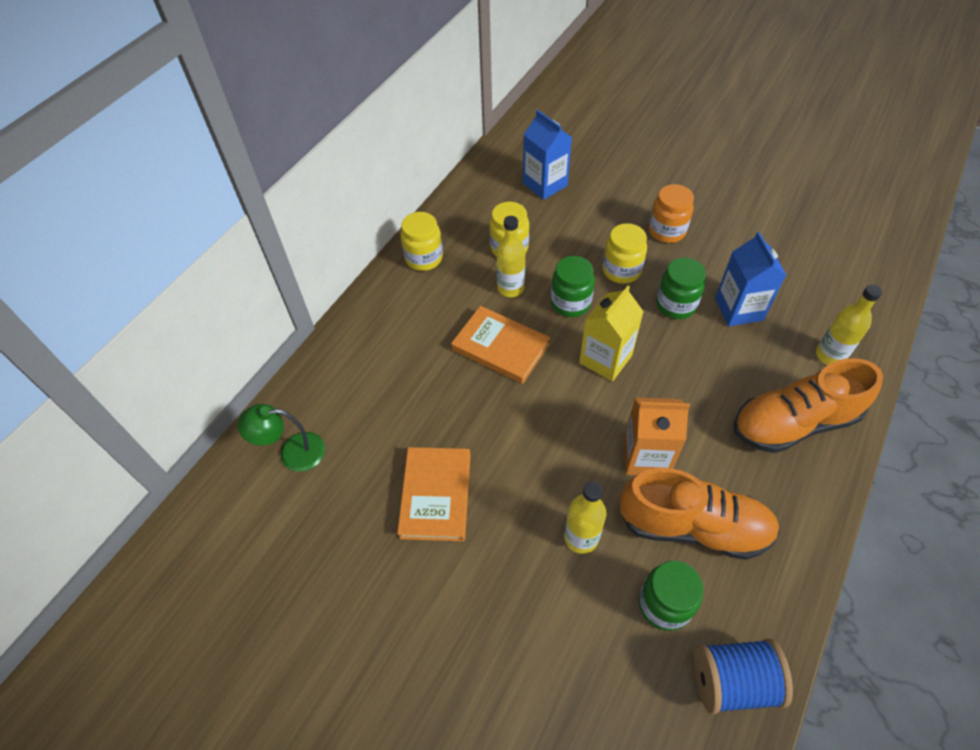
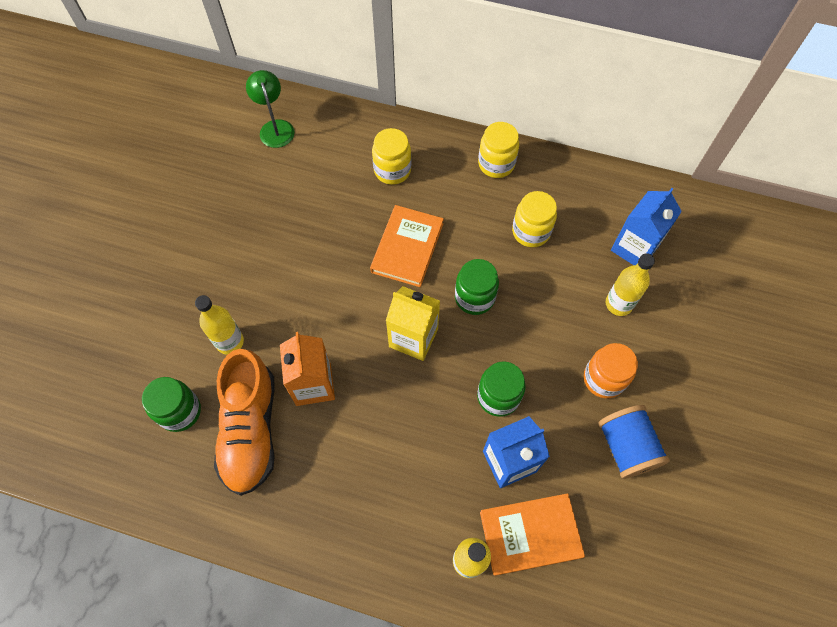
camera: 75 degrees right, 10 degrees up
orange book [397,447,471,541] -> orange book moved to [480,493,585,576]
yellow bottle [496,216,525,297] -> yellow bottle moved to [606,253,655,316]
yellow jar [602,223,647,284] -> yellow jar moved to [372,128,411,185]
blue spool [694,639,793,714] -> blue spool moved to [599,405,670,479]
orange shoe [733,358,883,453] -> none

